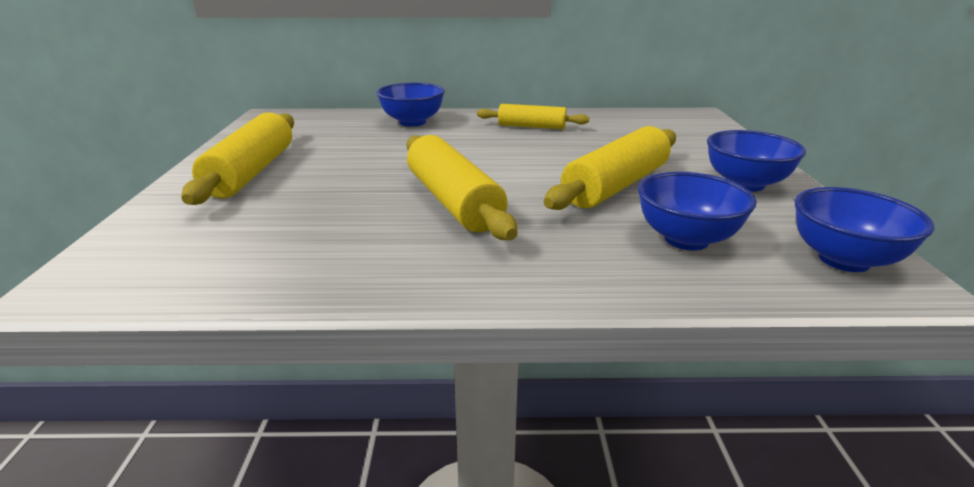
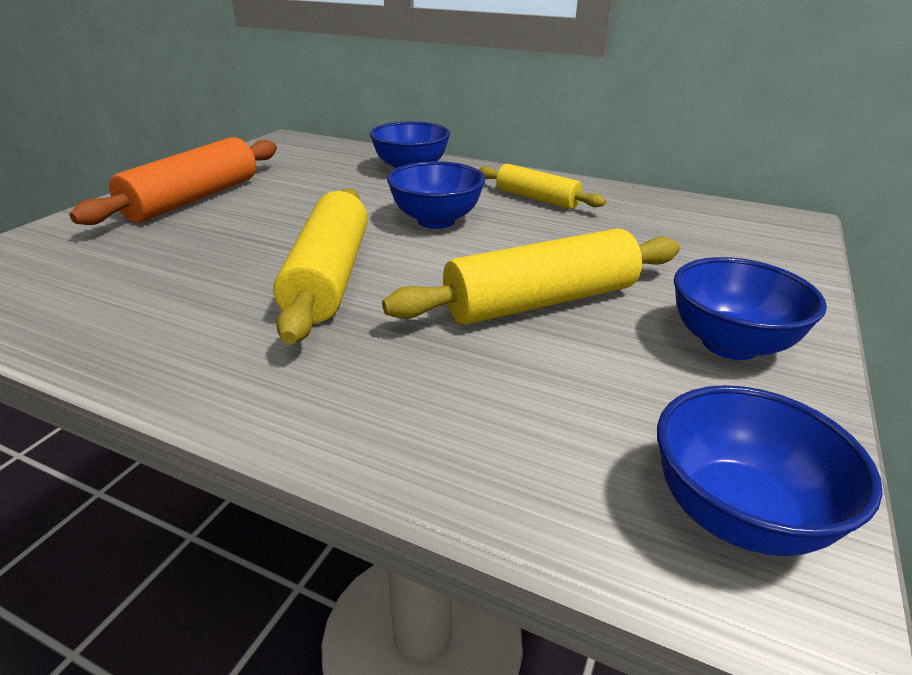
camera: 25 degrees right, 5 degrees up
yellow rolling pin [182,112,294,205] -> orange rolling pin [70,137,277,225]
blue bowl [638,172,757,250] -> blue bowl moved to [387,161,485,229]

